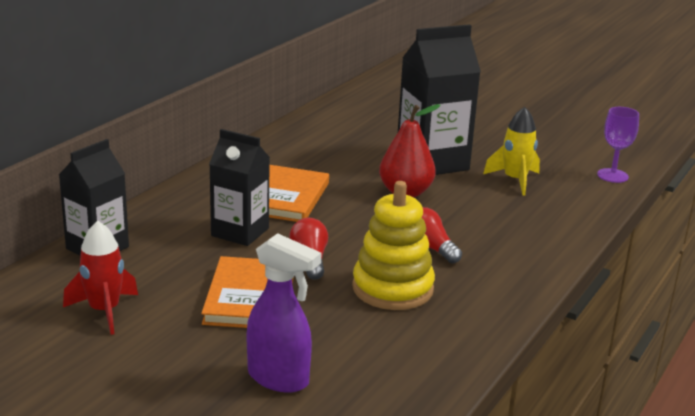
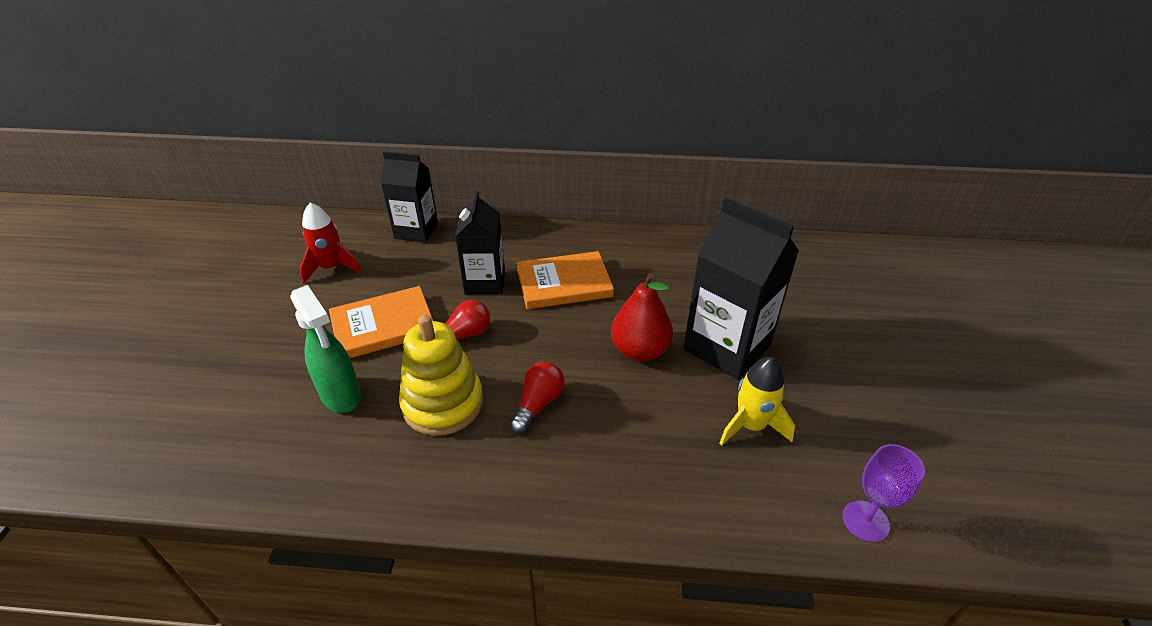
camera: 65 degrees right, 15 degrees up
purple spray bottle [247,233,321,392] -> none
none -> green spray bottle [290,285,361,413]

